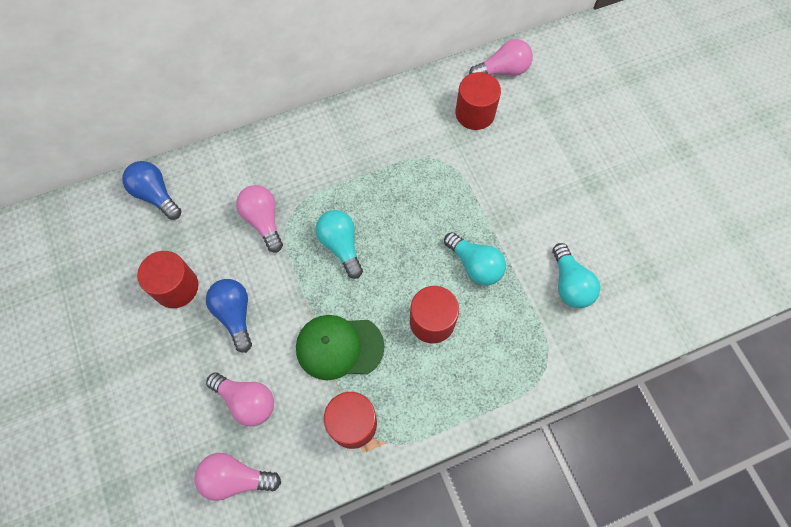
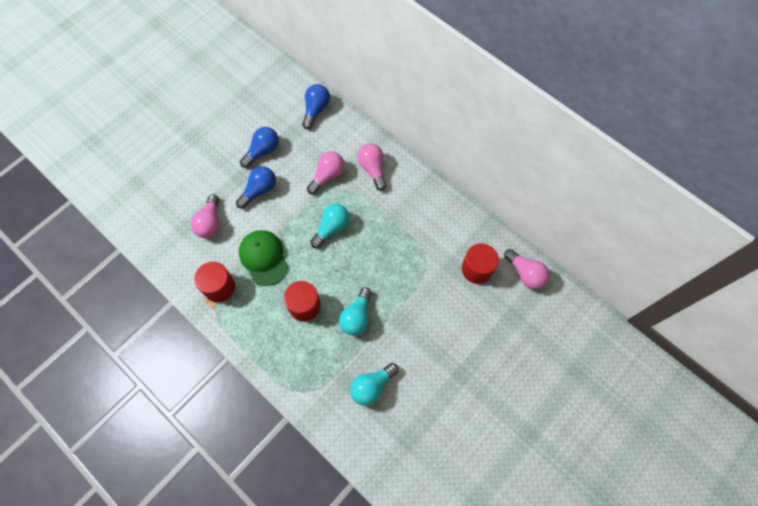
camera: 65 degrees right, 0 degrees up
red cylinder [137,251,198,308] -> blue light bulb [240,127,279,168]
pink light bulb [194,453,281,501] -> pink light bulb moved to [357,144,386,191]

